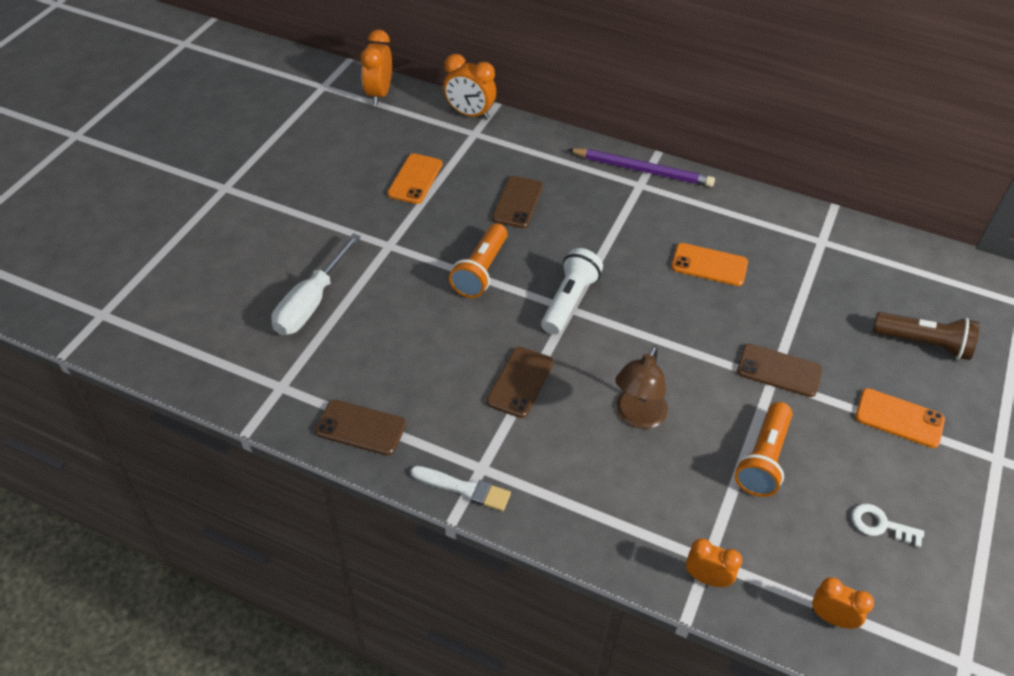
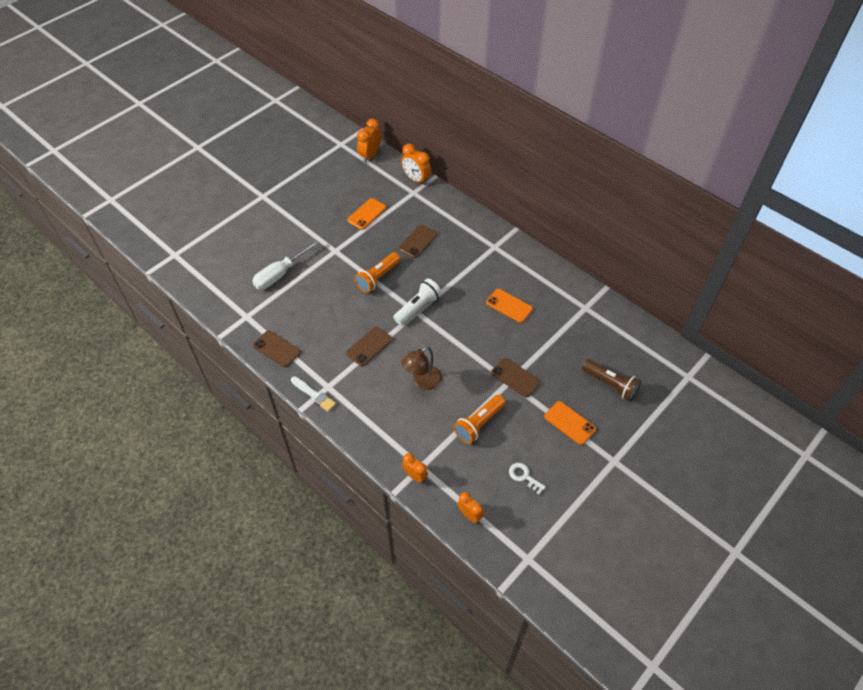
camera: 20 degrees right, 5 degrees up
purple pencil [568,149,715,187] -> none

